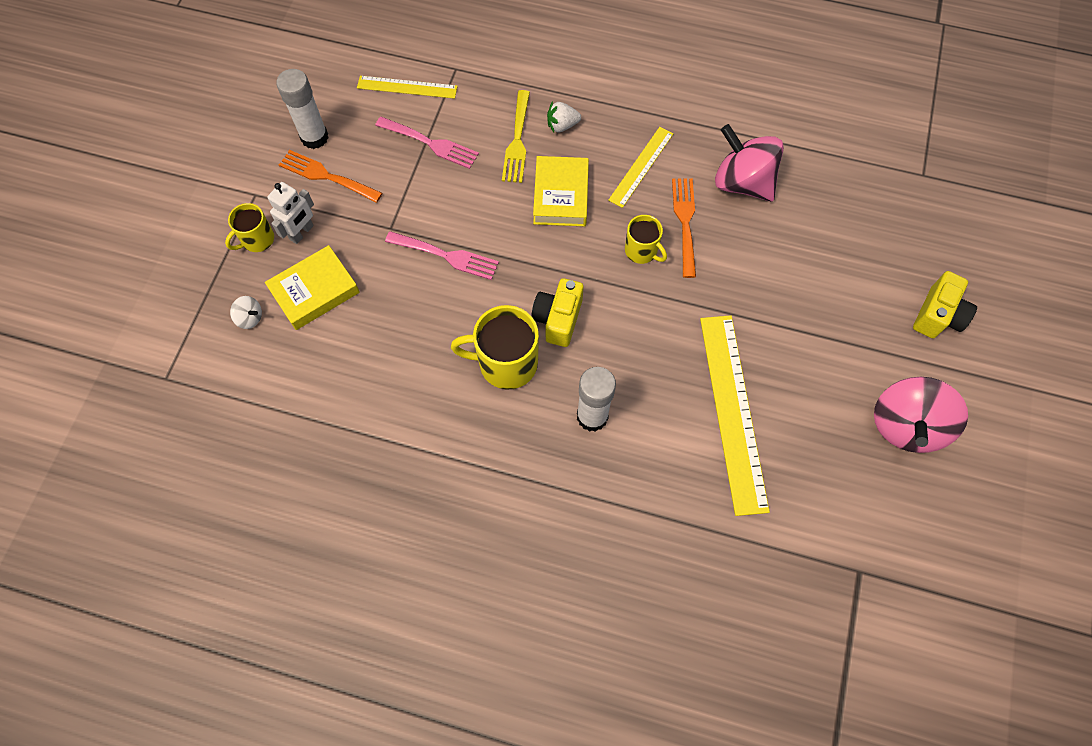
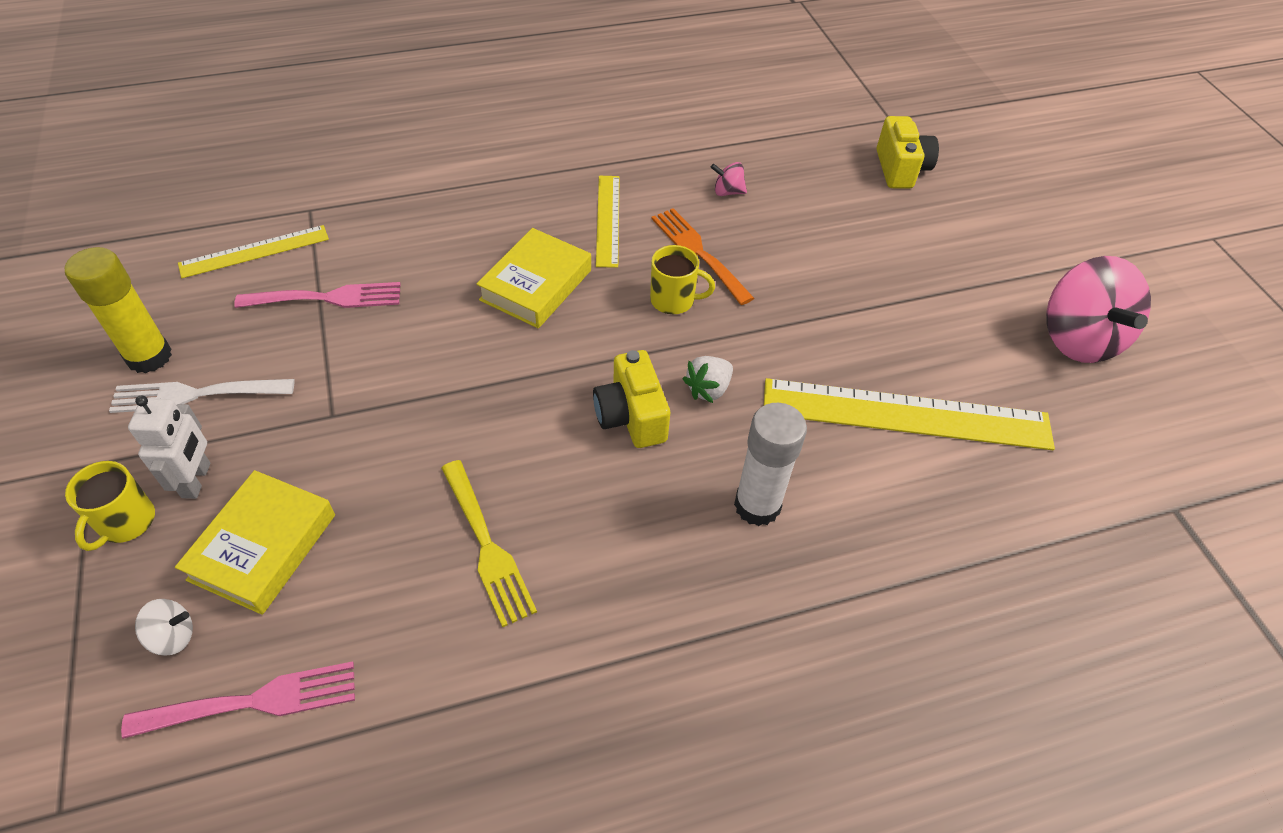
camera: 35 degrees left, 15 degrees down
white glue stick [276,69,328,149] -> yellow glue stick [65,247,172,373]
orange fork [279,150,383,203] -> white fork [109,379,295,413]
pink fork [385,231,499,280] -> pink fork moved to [121,661,355,739]
yellow mug [451,305,539,390] -> none
yellow fork [502,90,530,183] -> yellow fork moved to [441,460,537,627]
yellow book [533,156,589,226] -> yellow book turned 60 degrees clockwise [476,228,591,328]
white strawberry [547,101,581,132] -> white strawberry moved to [683,356,733,403]
yellow ruler [700,315,770,516] -> yellow ruler turned 45 degrees counterclockwise [764,378,1055,450]
pink spinning top [715,124,784,202] -> pink spinning top [711,162,747,196], size x0.42
yellow camera [913,271,977,339] -> yellow camera moved to [877,116,939,189]

